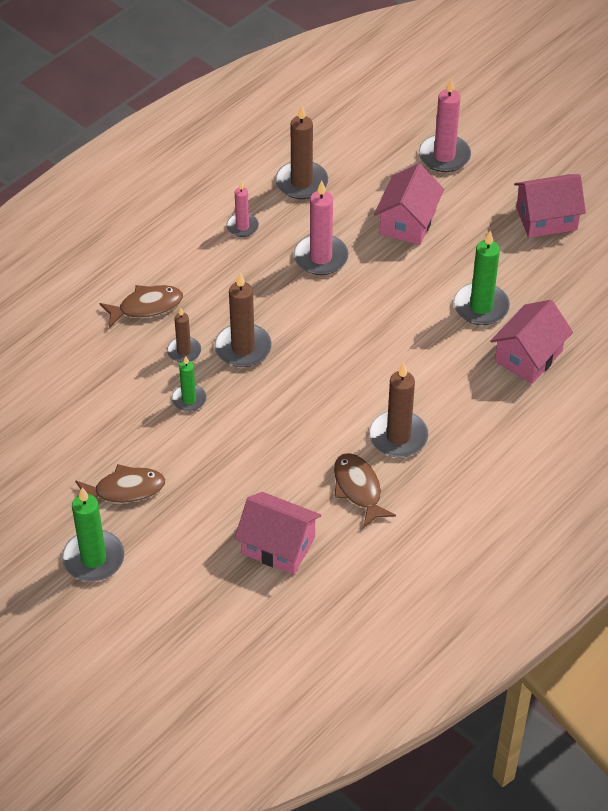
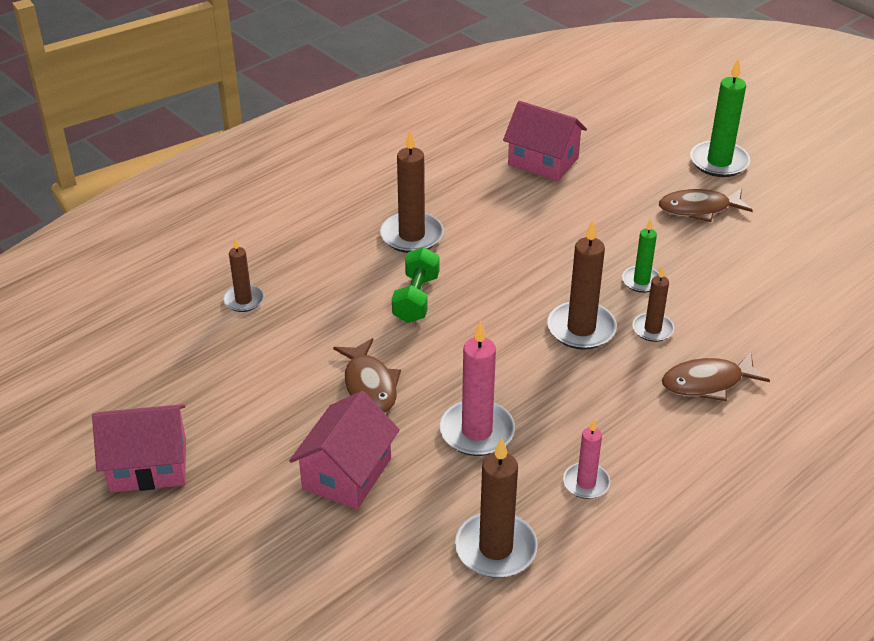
camera: 175 degrees left, 10 degrees down
brown fish [334,453,396,528] -> brown fish moved to [333,338,401,413]
pink candle [419,79,471,172] -> none
green candle [454,231,510,325] -> none
pink house [490,300,573,384] -> brown candle [223,238,264,312]
none -> green dumbbell [392,247,440,323]

